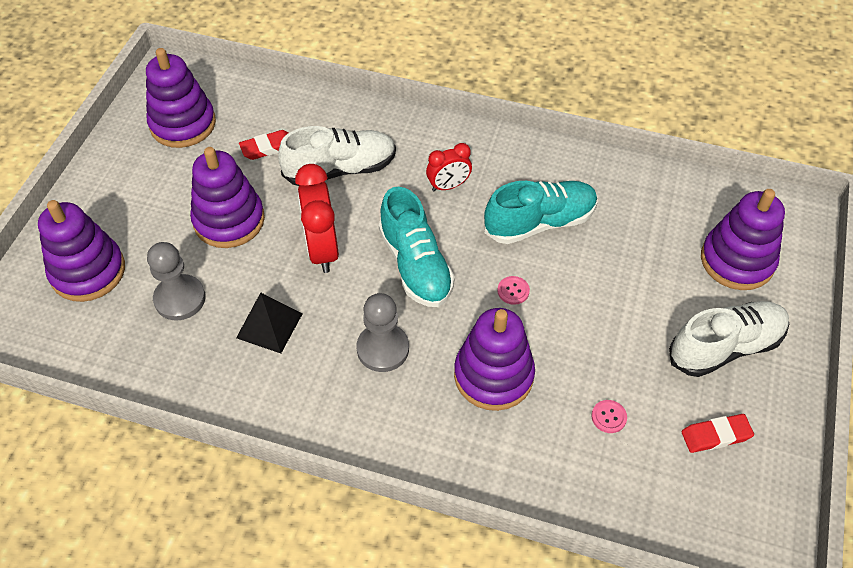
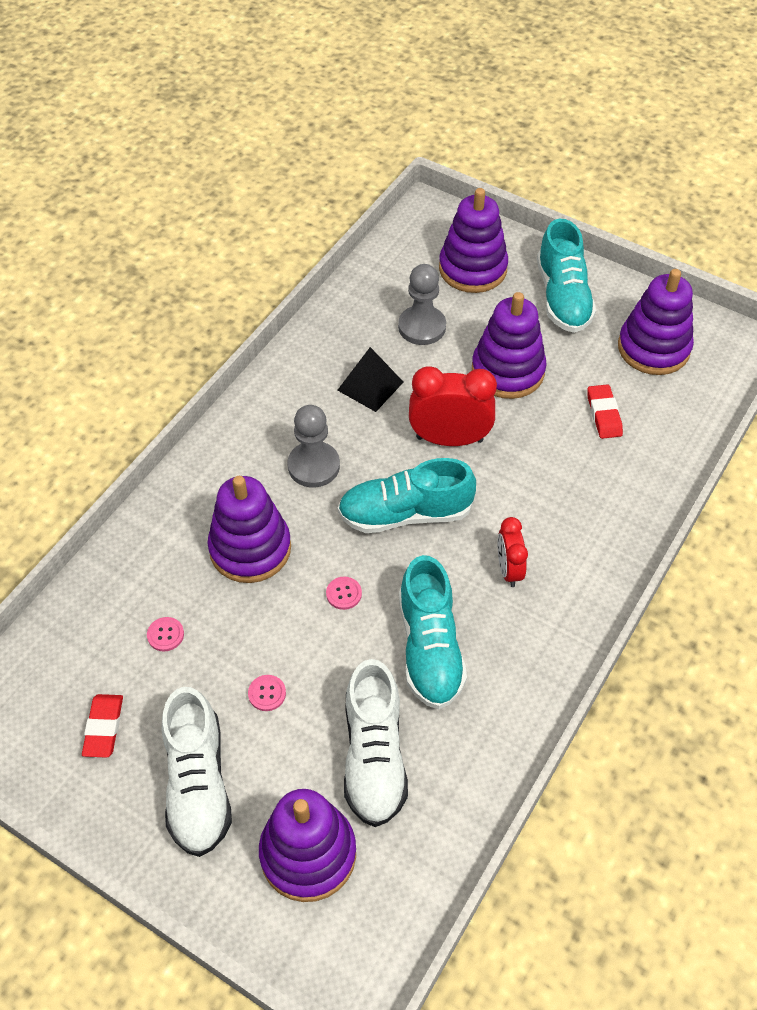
camera: 105 degrees right, 0 degrees up
white shoe [278,126,396,186] -> white shoe moved to [344,659,408,827]
none -> pink button [248,675,286,711]
none -> turquoise shoe [537,218,596,333]

